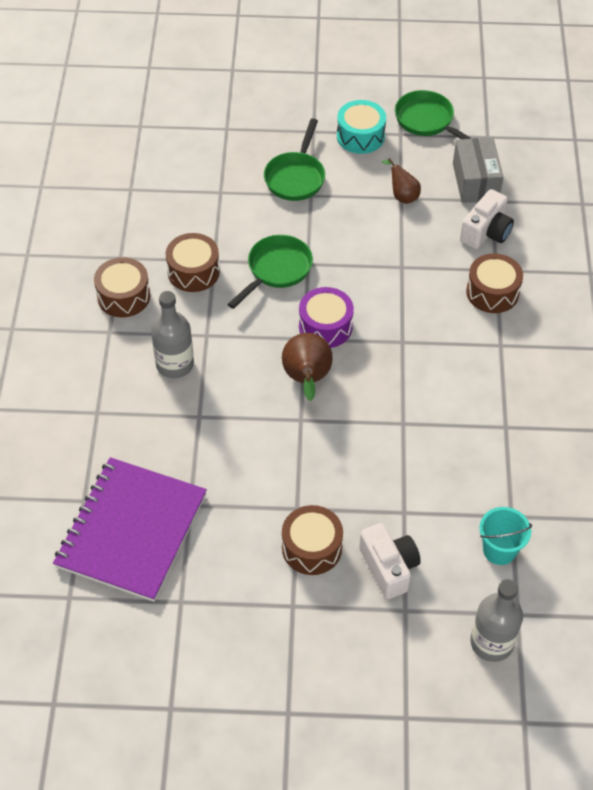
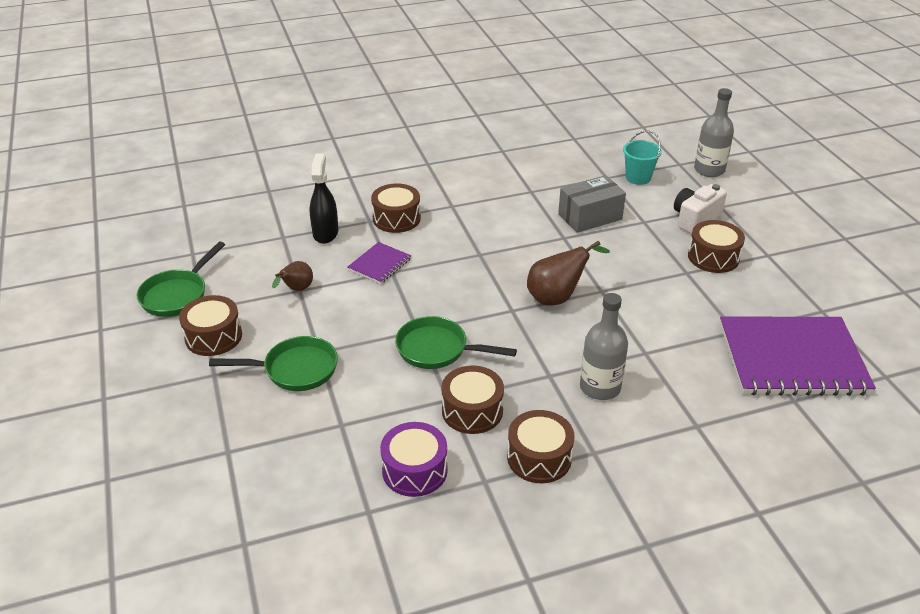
camera: 110 degrees left, 15 degrees down
purple drum [299,287,354,348] -> purple drum moved to [380,422,448,497]
turquoise drum [337,100,386,154] -> brown drum [179,295,242,356]
grey box [453,137,503,203] -> grey box moved to [558,175,626,233]
white camera [460,189,514,249] -> black spray bottle [310,154,338,244]
none -> purple notebook [348,242,411,284]

